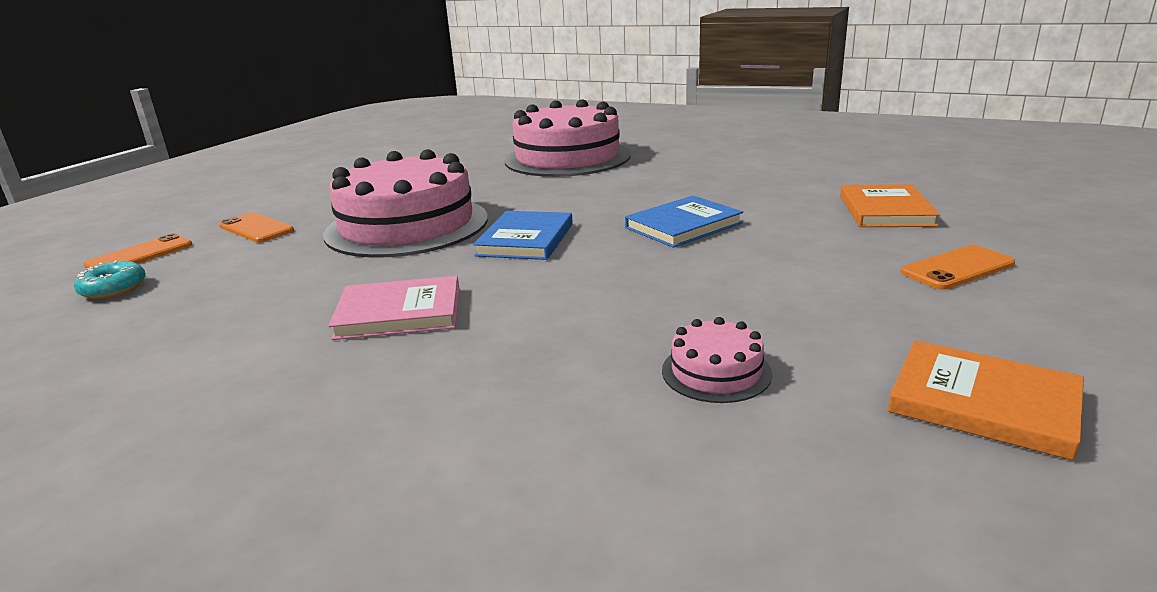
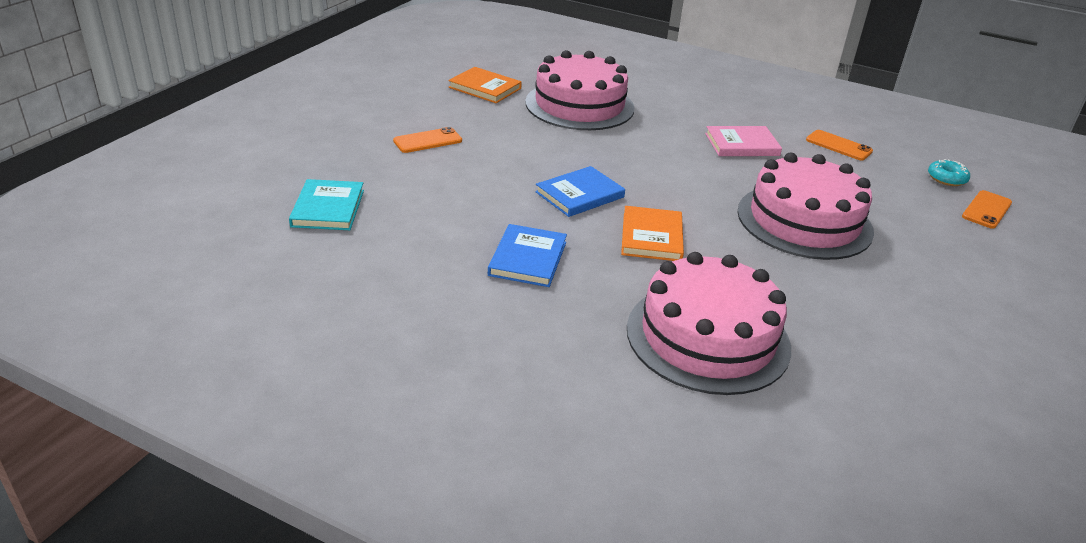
camera: 175 degrees right, 10 degrees up
orange phone [219,213,294,243] -> orange phone moved to [806,130,873,161]
blue book [473,211,573,260] -> blue book moved to [488,224,567,287]
pink cake [662,317,772,403] -> pink cake [525,50,635,130], size x2.40
orange book [840,184,940,227] -> orange book moved to [621,206,684,261]
none -> turquoise book [289,179,364,230]

